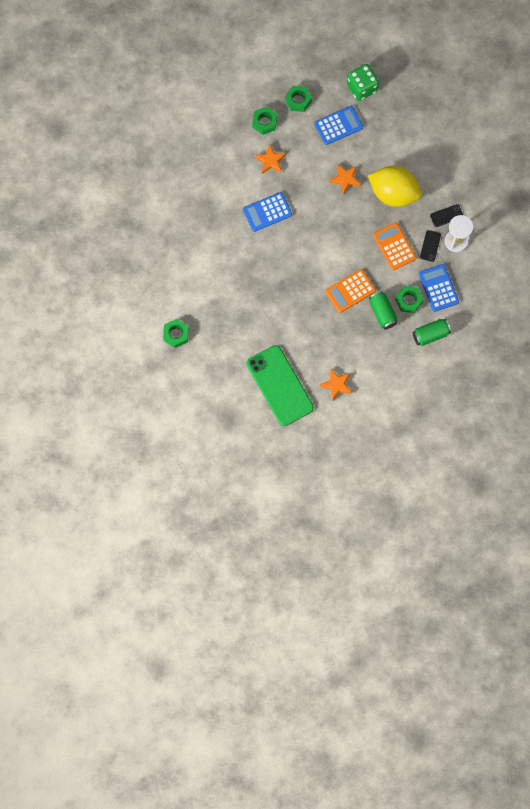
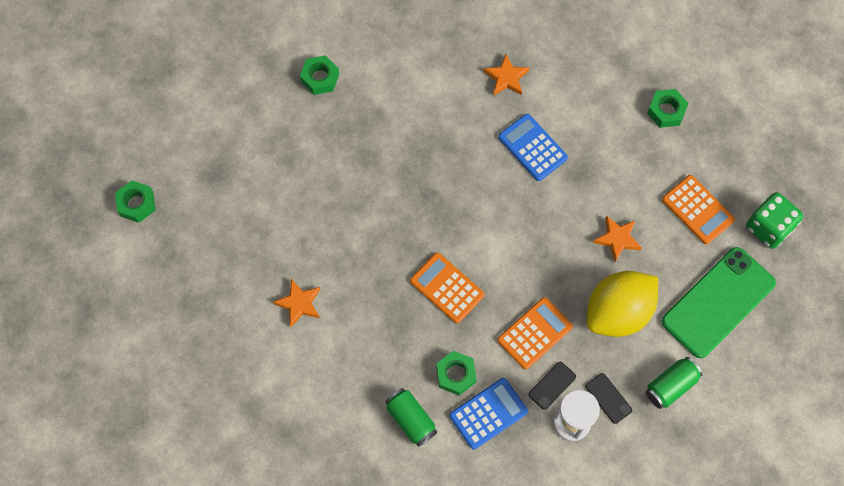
camera: 75 degrees right, 5 degrees down
green phone [246,345,314,426] -> green phone moved to [662,247,776,358]
orange star [255,144,286,174] -> orange star moved to [484,54,529,96]
green nut [285,86,312,112] -> green nut moved to [115,181,156,223]
blue calculator [314,106,363,145] -> orange calculator [662,175,735,244]
yellow lemon [368,166,422,207] -> yellow lemon turned 45 degrees clockwise [587,271,658,337]
green can [369,291,398,329] -> green can moved to [646,357,703,409]
black phone [420,230,441,262] -> black phone turned 45 degrees counterclockwise [528,362,576,410]

